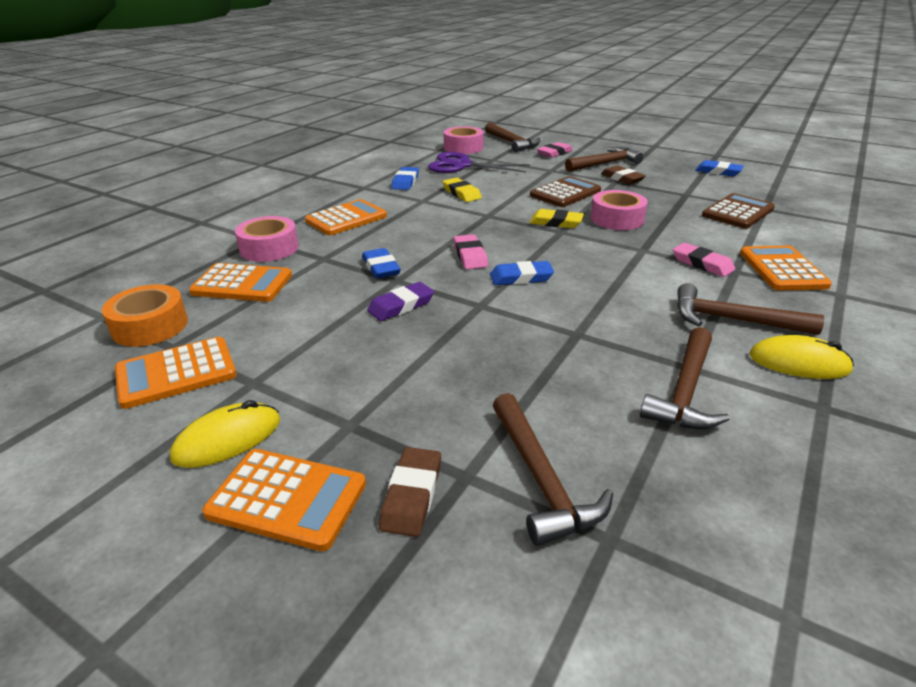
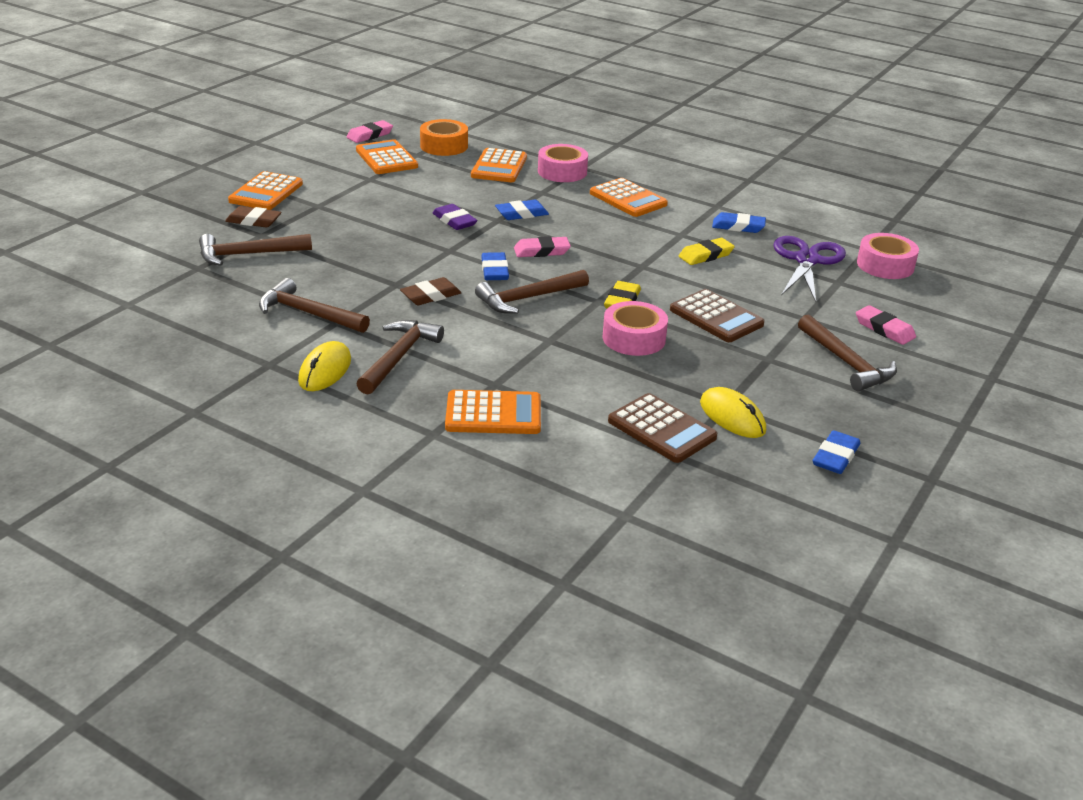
camera: 90 degrees right, 0 degrees up
yellow mouse [170,400,280,468] -> yellow mouse moved to [700,387,766,438]
brown hammer [485,122,540,152] -> brown hammer moved to [475,270,589,314]
brown eraser [601,166,646,184] -> brown eraser moved to [400,277,461,305]
pink eraser [673,243,735,277] -> pink eraser moved to [347,120,393,143]

